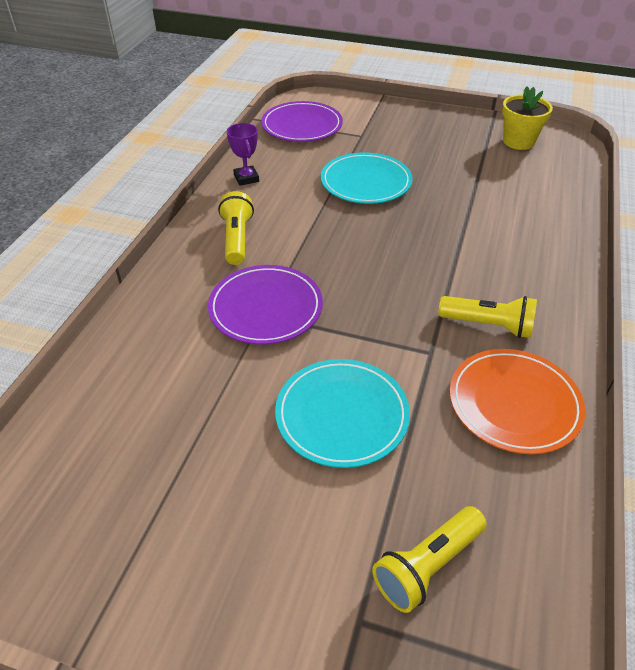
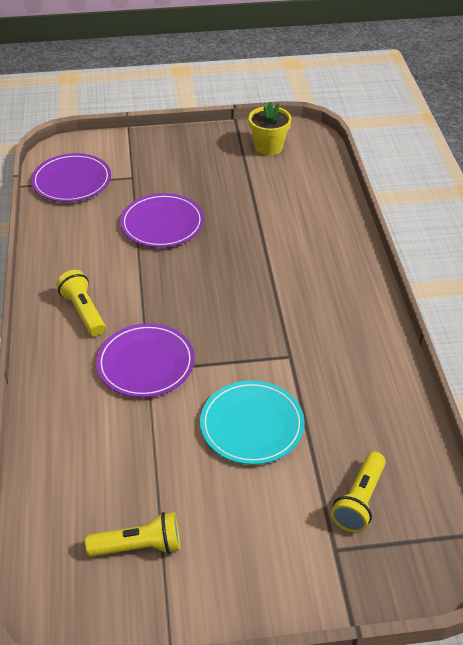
camera: 25 degrees left, 0 degrees up
purple trophy [227,123,259,186] -> none
turquoise plate [321,152,413,204] -> purple plate [120,193,204,248]
yellow flashlight [438,296,537,338] -> yellow flashlight moved to [85,512,180,557]
orange plate [450,349,586,454] -> none

